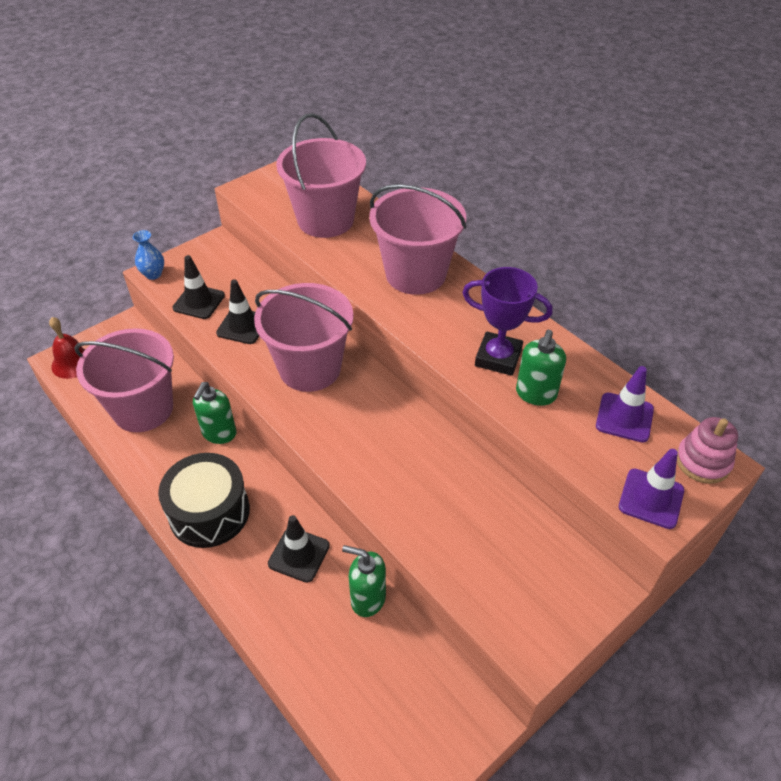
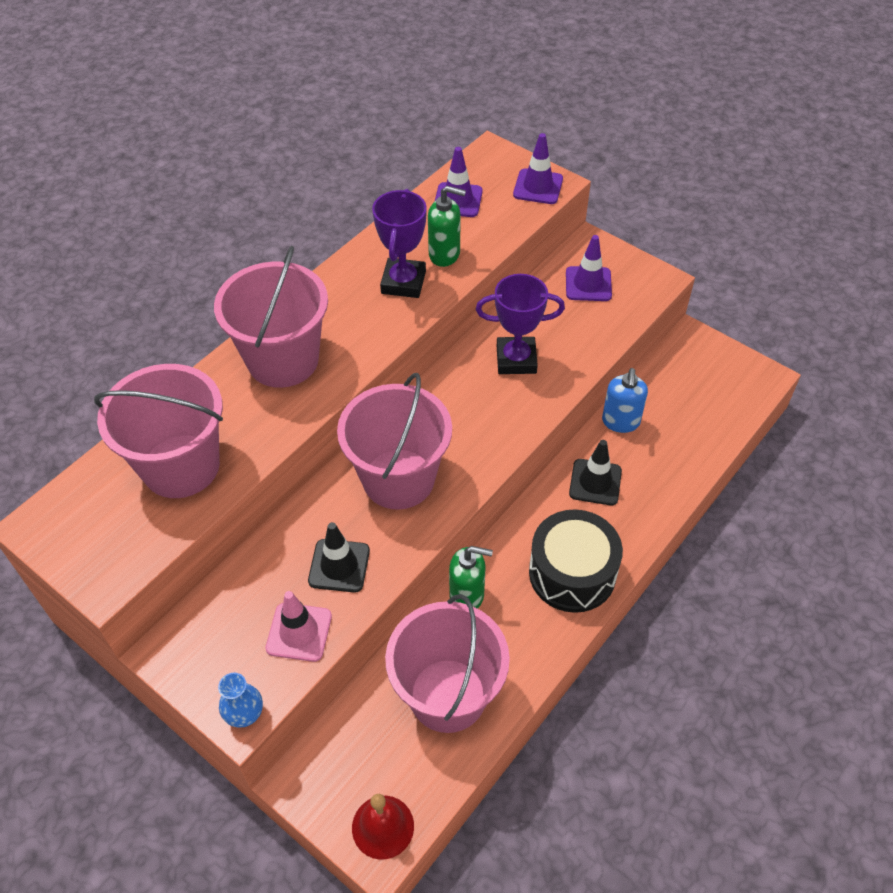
camera: 100 degrees left, 5 degrees up
black traffic cone [173,255,225,319] -> pink traffic cone [265,591,332,662]
green soap dispenser [342,545,386,617] -> blue soap dispenser [602,368,648,433]
pink stacking toy [677,417,738,484] -> none
none -> purple trophy [476,274,565,374]
none -> purple traffic cone [566,235,612,301]

